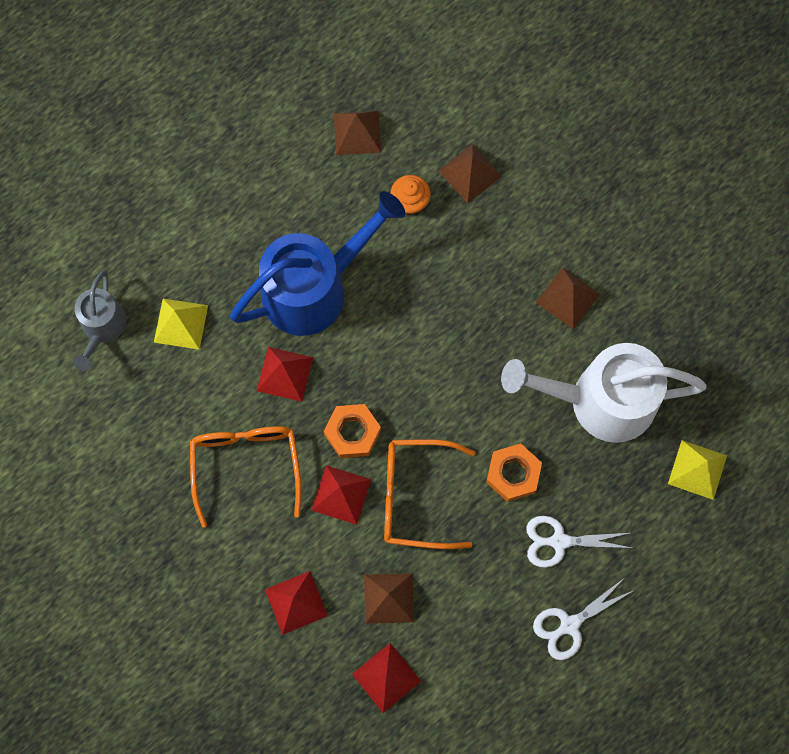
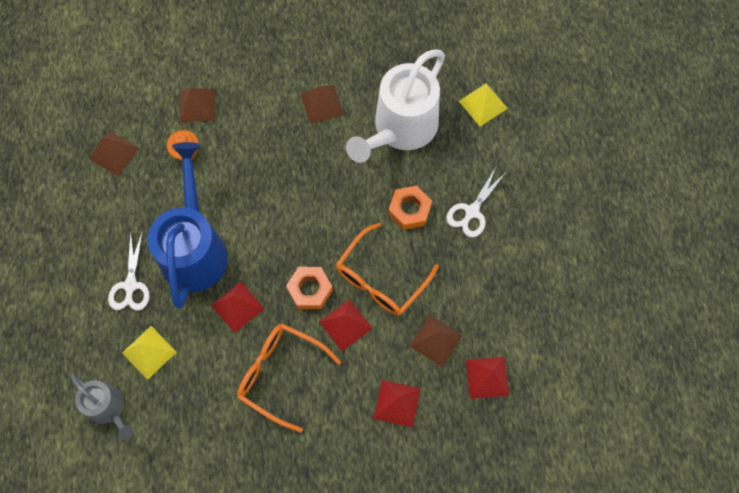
camera: 55 degrees left, 5 degrees down
white scissors [533,578,634,660] -> white scissors moved to [108,231,150,311]

